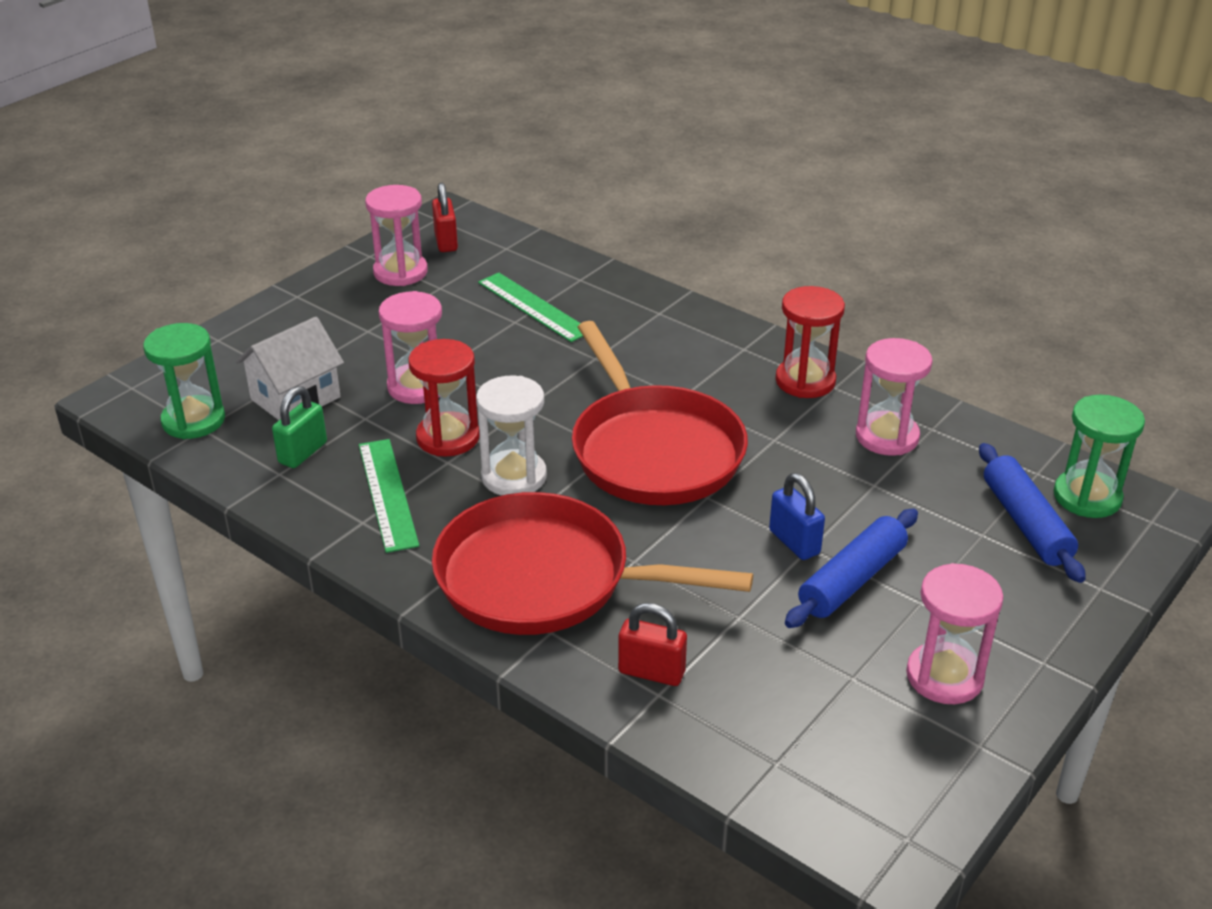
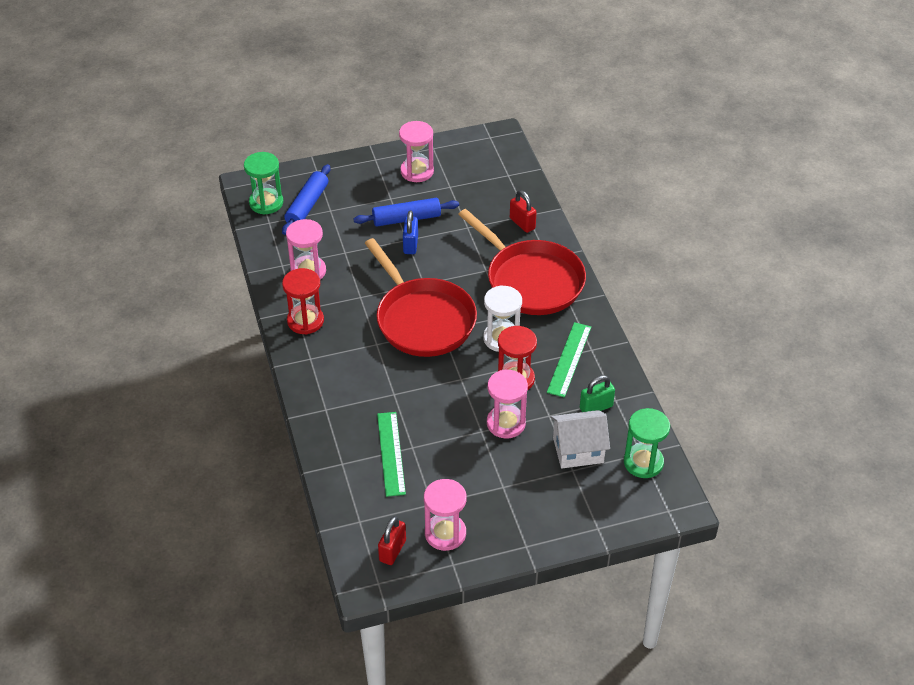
camera: 145 degrees left, 10 degrees up
red pan [572,321,748,505] -> red pan turned 135 degrees clockwise [365,238,477,357]

